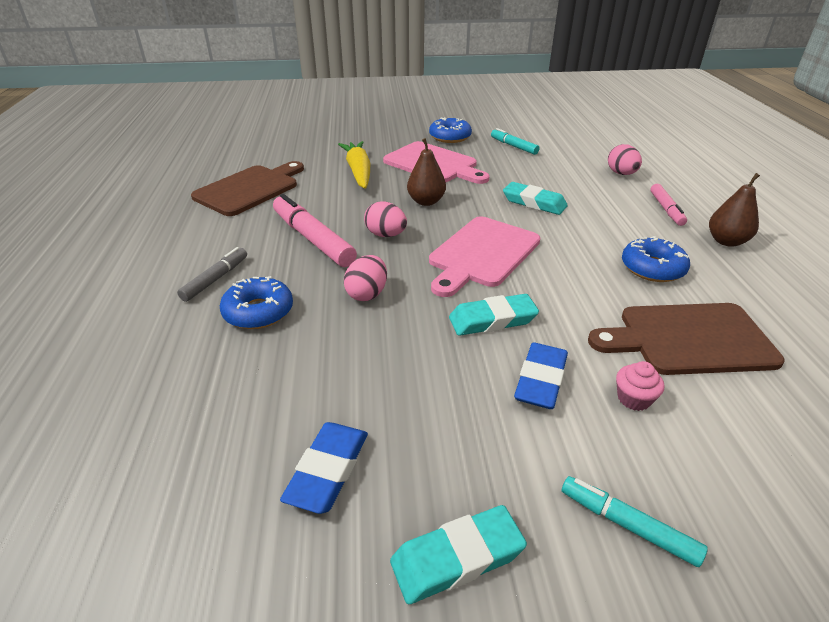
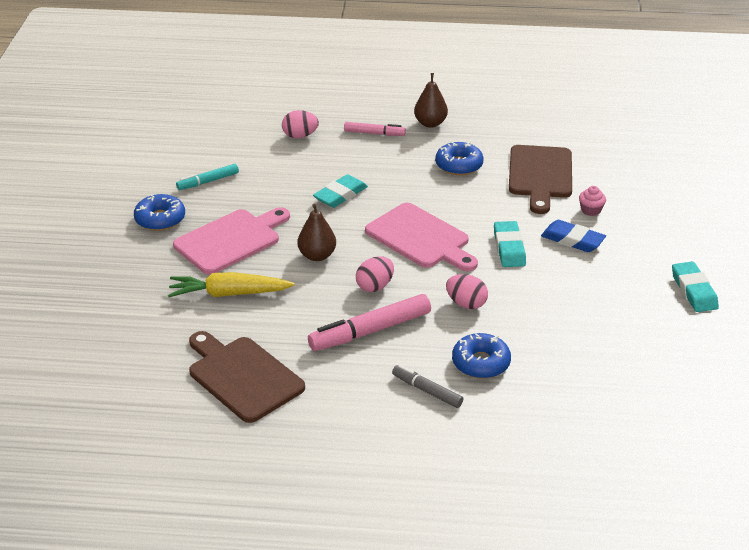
camera: 80 degrees left, 0 degrees up
blue eraser [280,422,368,514] -> none
turquoise marker [562,476,708,567] -> none

